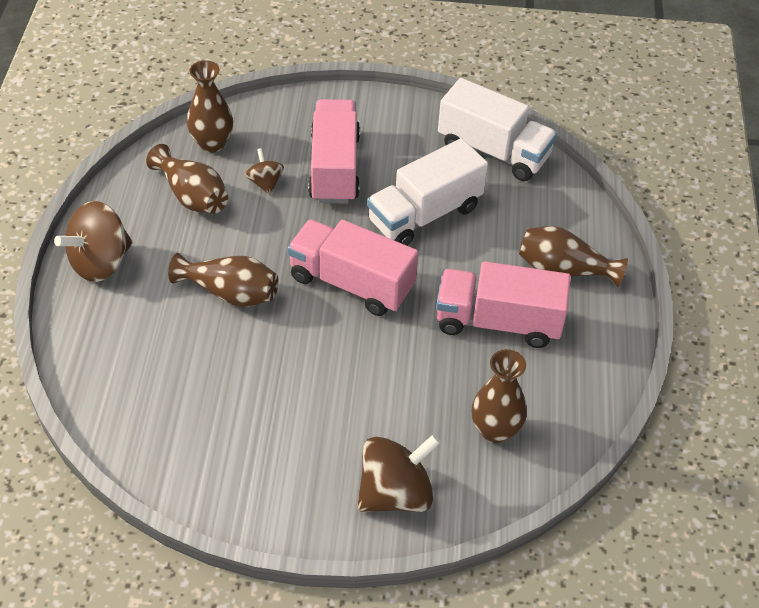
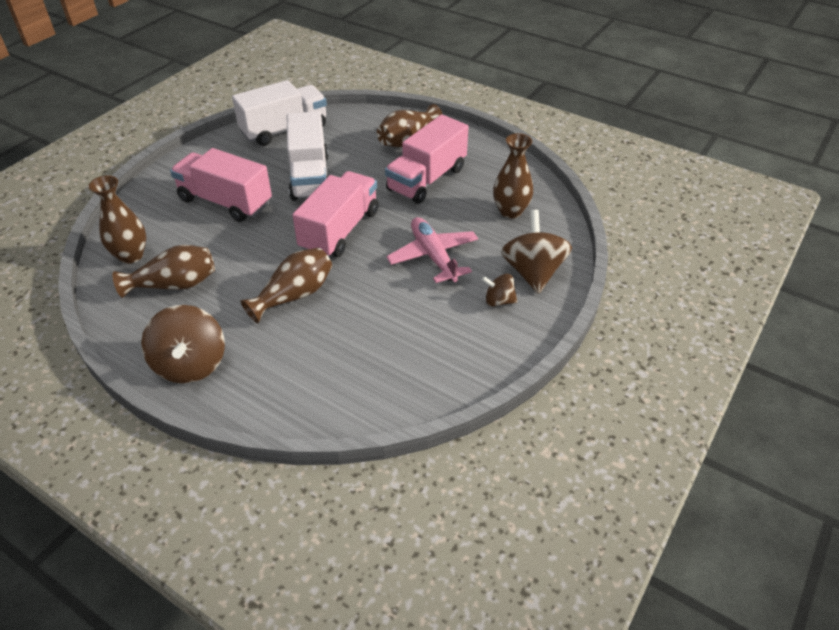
camera: 60 degrees left, 5 degrees down
brown spinning top [245,148,284,195] -> brown spinning top moved to [482,274,517,307]
pink truck [287,219,418,316] -> pink truck turned 150 degrees clockwise [293,171,379,257]
none -> pink plane [386,217,478,283]

